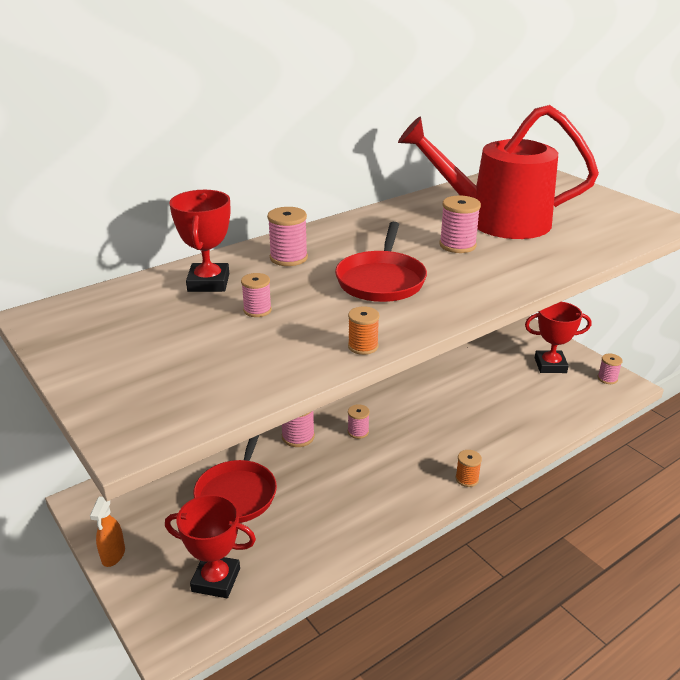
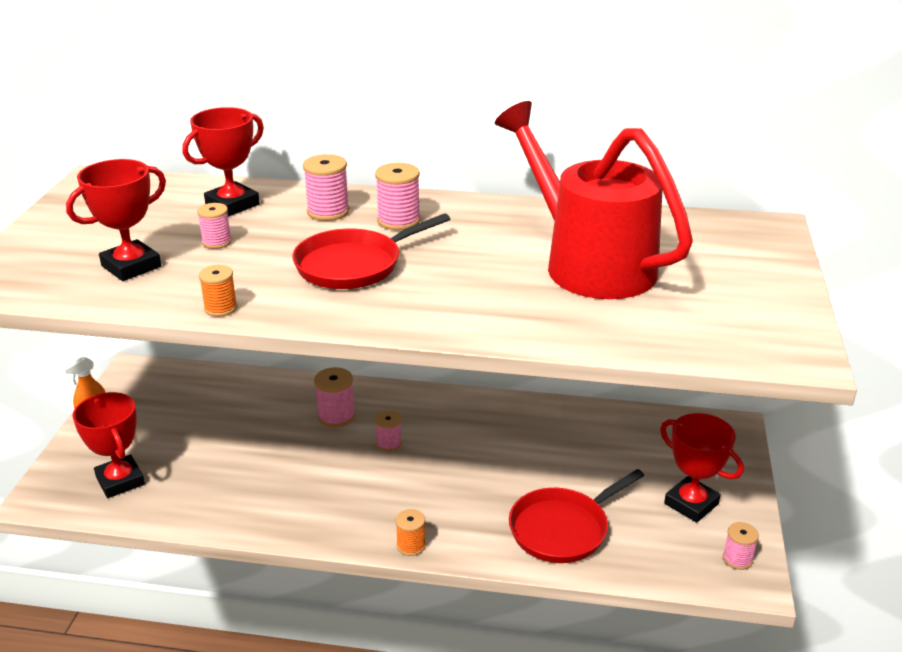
camera: 45 degrees right, 0 degrees up
red pan [193,434,277,523] -> red pan moved to [509,469,644,563]
pink spool [439,196,481,253] -> pink spool moved to [375,163,420,230]
none -> red trophy [66,159,166,281]

